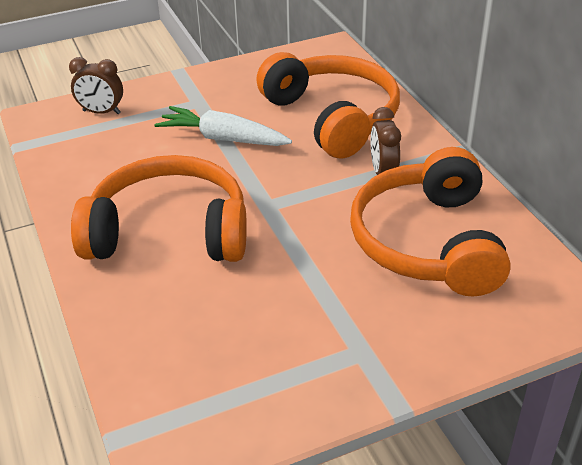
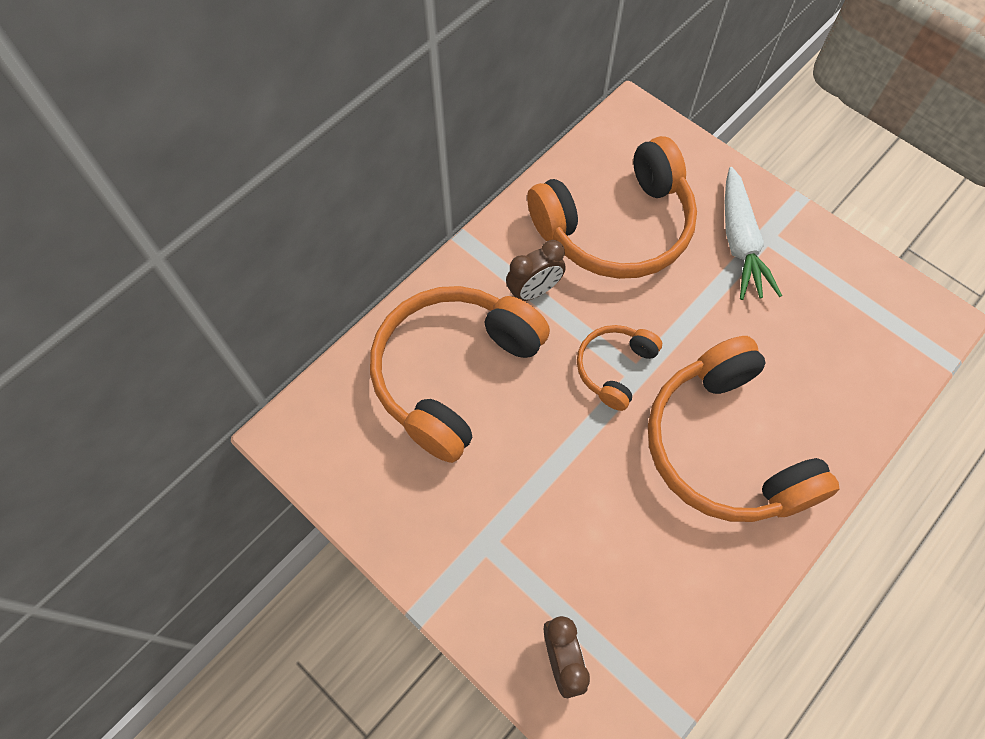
camera: 115 degrees left, 25 degrees up
white carrot [154,106,292,146] -> white carrot moved to [725,167,782,300]
none -> orange headphones [577,325,662,411]

